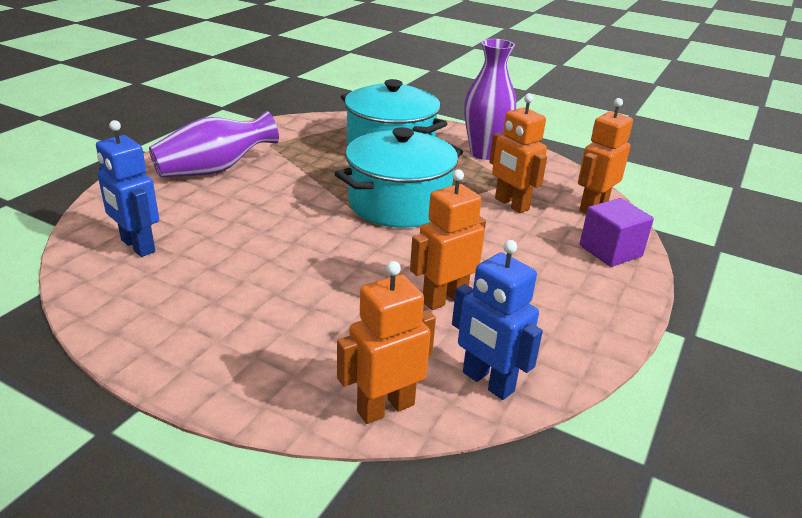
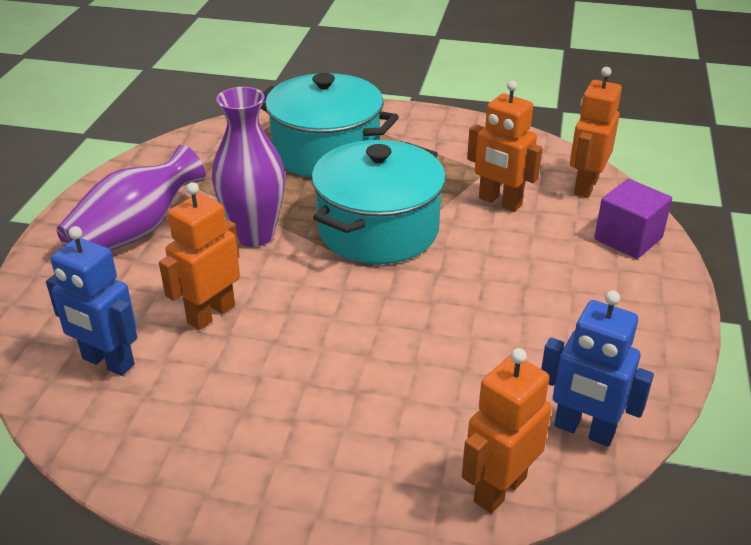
camera: 15 degrees left, 5 degrees up
orange robot [410,169,486,310] -> orange robot moved to [159,182,240,330]
purple vase [464,39,516,160] -> purple vase moved to [212,87,285,247]

